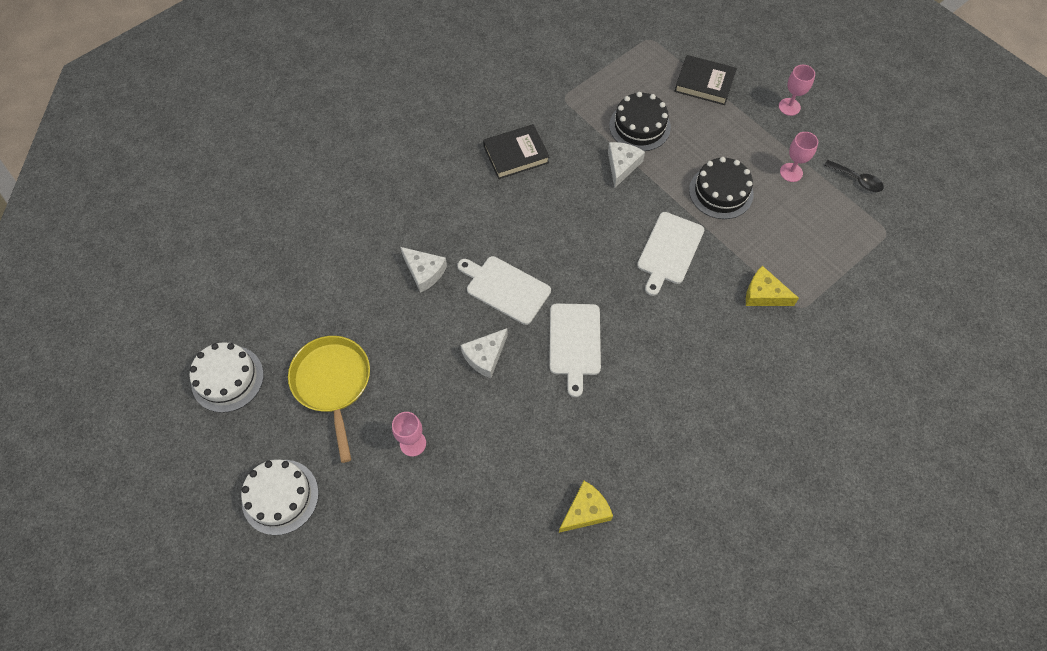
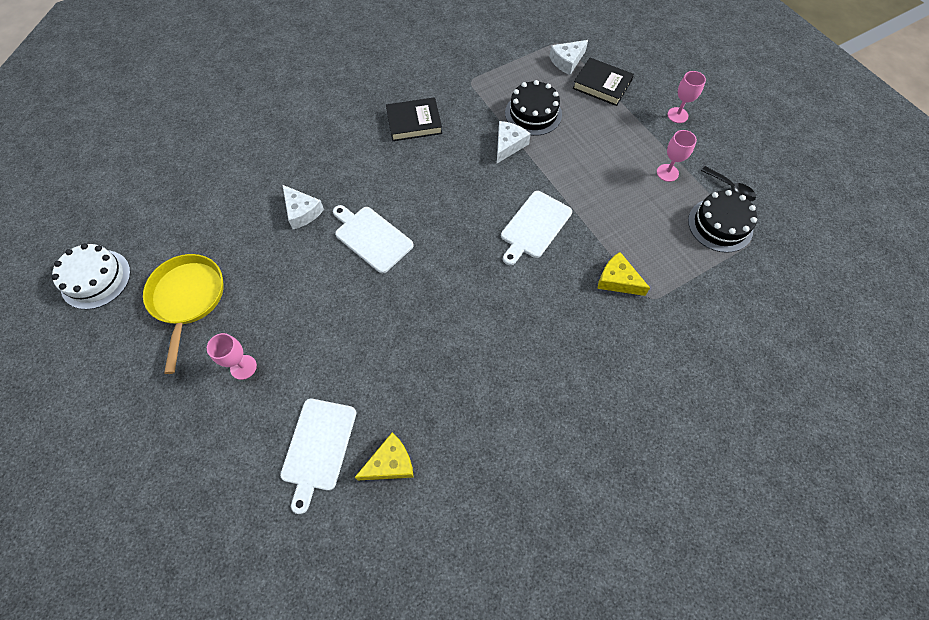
camera: 10 degrees right, 0 degrees up
white cake [241,459,319,535] -> none
white cheese [460,328,508,378] -> white cheese moved to [549,40,588,75]
white cutting board [550,303,601,397] -> white cutting board moved to [280,399,356,514]
black cake [689,157,753,219] -> black cake moved to [688,190,757,253]

